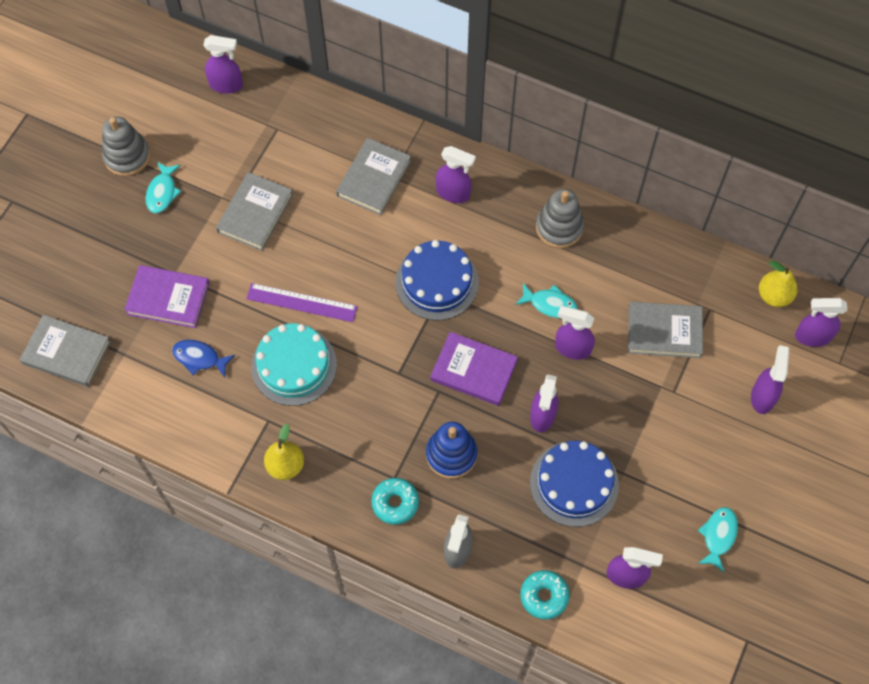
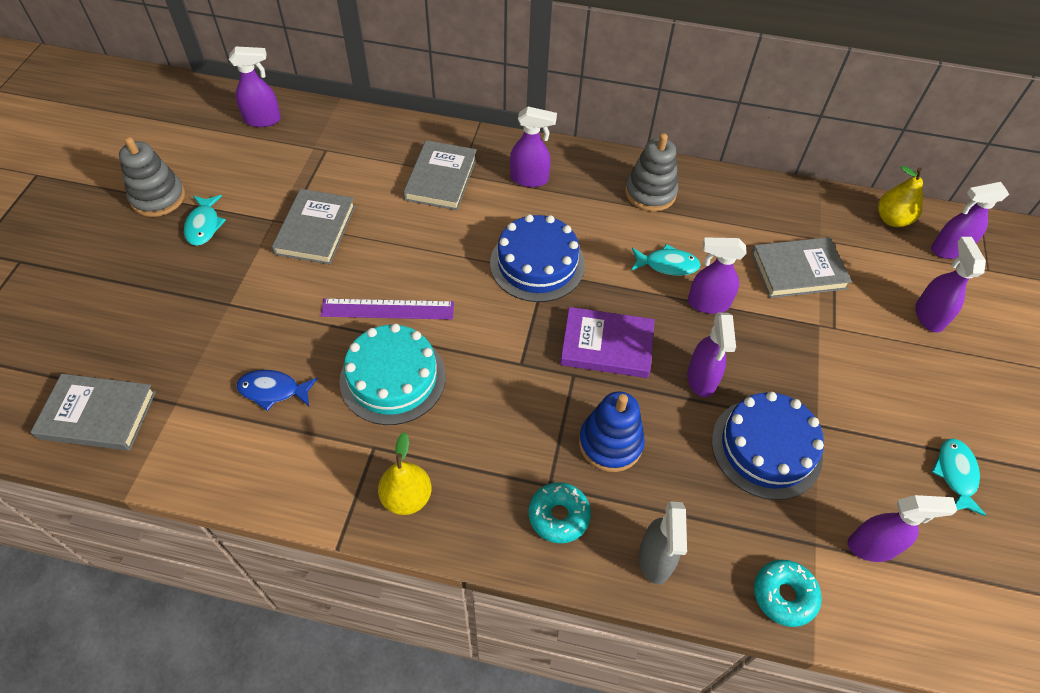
camera: 15 degrees left, 10 degrees down
purple book [124,265,210,328] -> none

